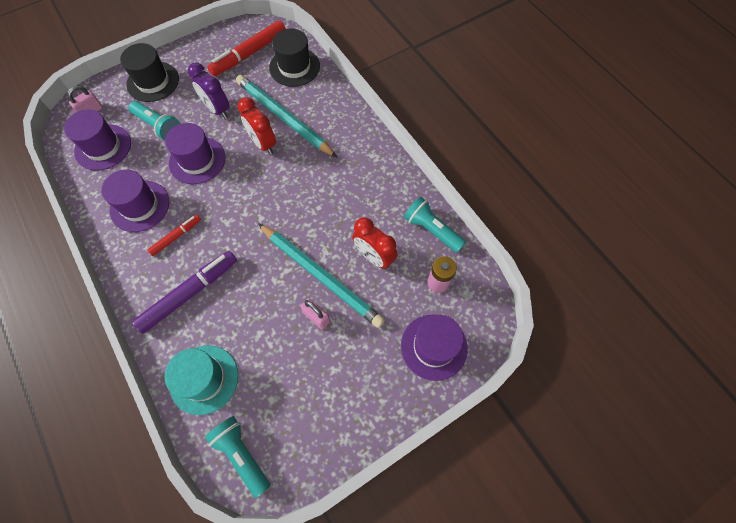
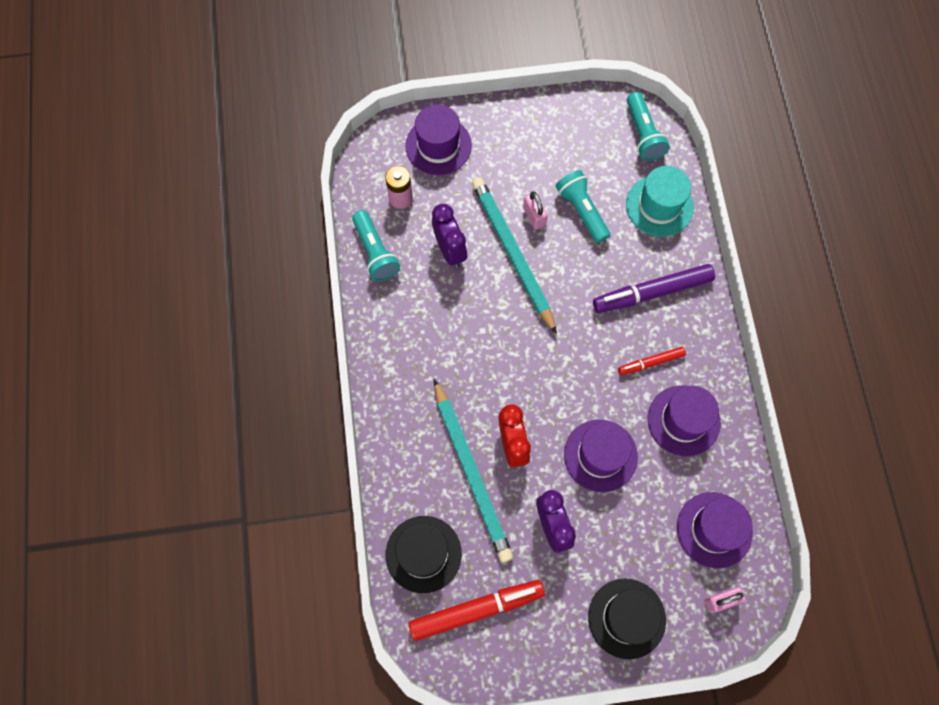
camera: 155 degrees left, 5 degrees up
turquoise flashlight [129,101,181,141] -> turquoise flashlight moved to [555,170,610,243]
red clock [352,217,397,269] -> purple clock [432,204,467,268]

